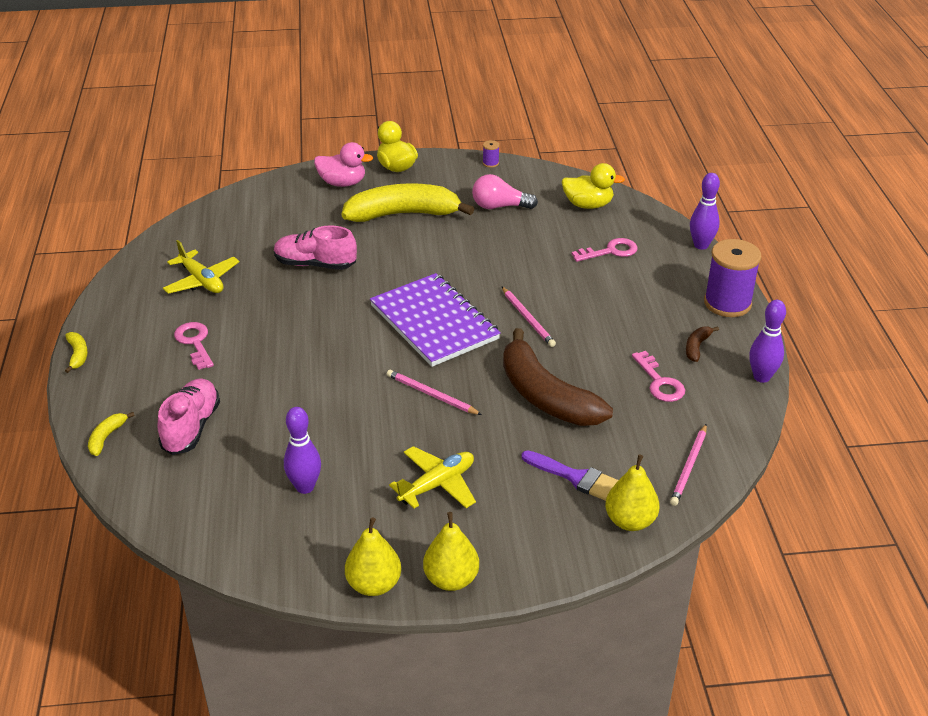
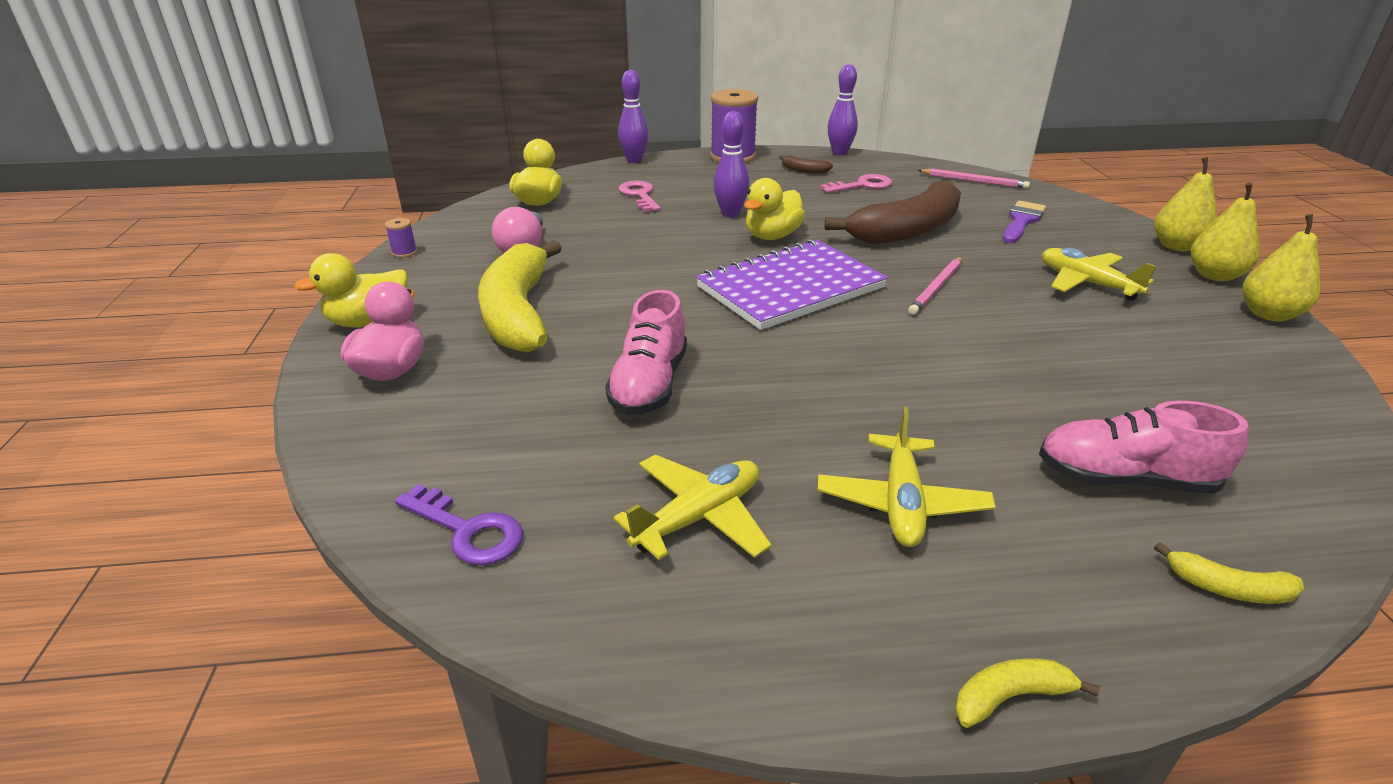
camera: 90 degrees left, 5 degrees down
pink key [174,322,214,370] -> yellow plane [818,407,996,547]
purple bowling pin [284,407,321,494] -> purple bowling pin moved to [714,111,749,218]
pink pencil [501,286,556,347] -> yellow duck [744,178,805,240]
yellow pear [605,455,660,531] -> yellow pear moved to [1154,157,1217,251]
none -> purple key [395,484,523,565]

